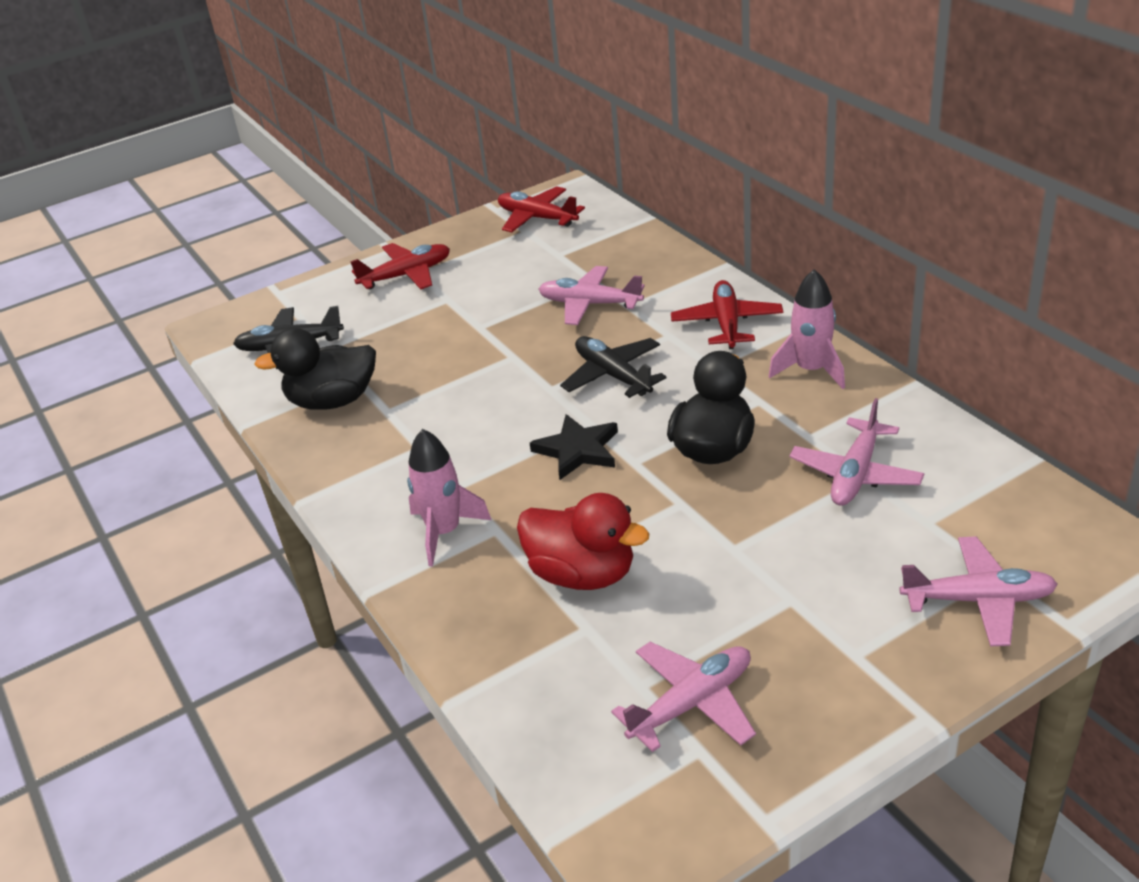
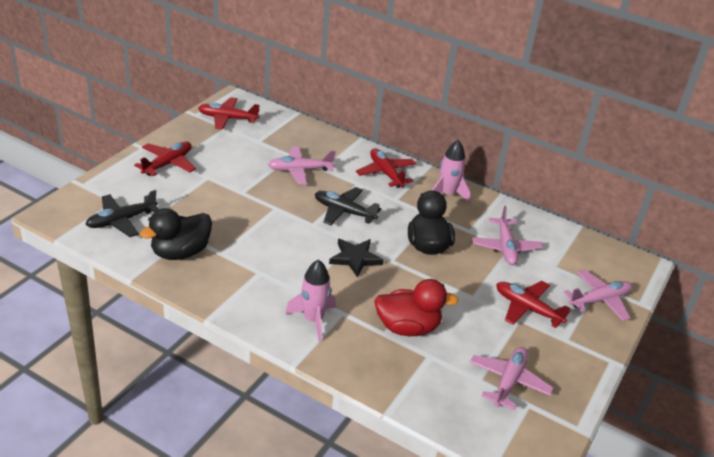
camera: 35 degrees left, 0 degrees up
none -> red plane [496,281,571,328]

